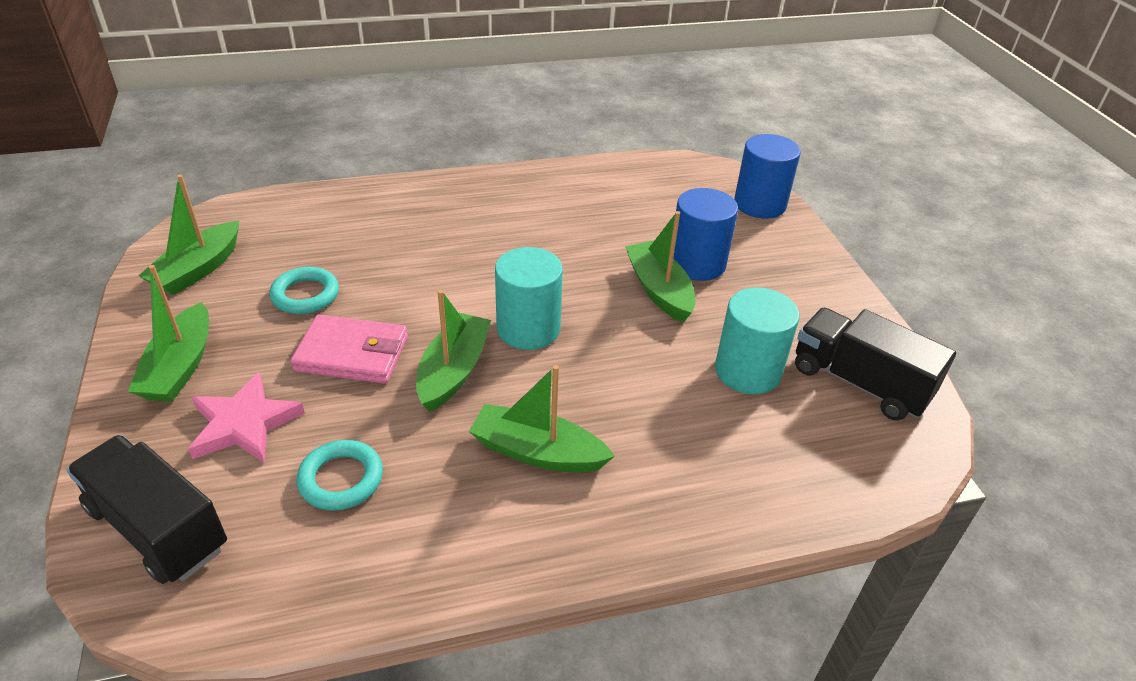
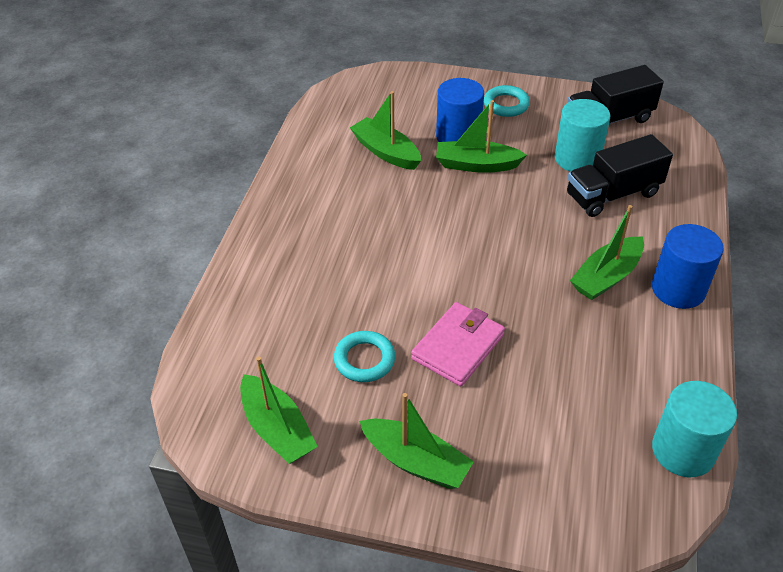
camera: 60 degrees left, 5 degrees up
black truck [66,435,227,584] -> black truck moved to [567,134,673,217]
pink star [188,372,305,462] -> none
turquoise ring [296,440,383,511] -> turquoise ring moved to [484,85,530,117]
green boat [416,290,491,412] -> green boat moved to [350,91,421,170]
turquoise cylinder [495,247,563,350] -> turquoise cylinder moved to [652,381,737,477]
blue cylinder [734,134,801,218] -> blue cylinder moved to [652,224,724,309]

